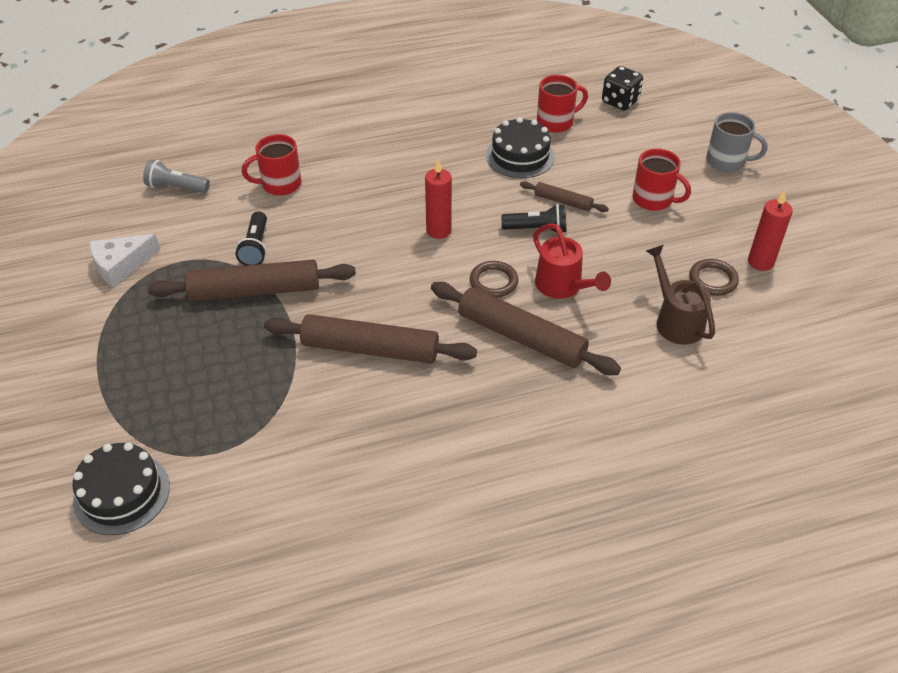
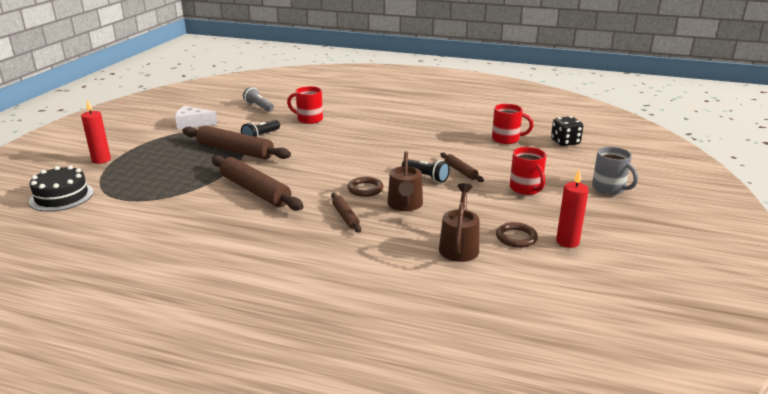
camera: 35 degrees right, 20 degrees down
red candle [425,159,452,239] -> red candle moved to [81,99,111,164]
brown rolling pin [431,282,621,375] -> brown rolling pin [331,193,361,233], size x0.50
black cake [486,117,555,178] -> none
red watering can [533,223,611,299] -> brown watering can [388,151,423,211]

